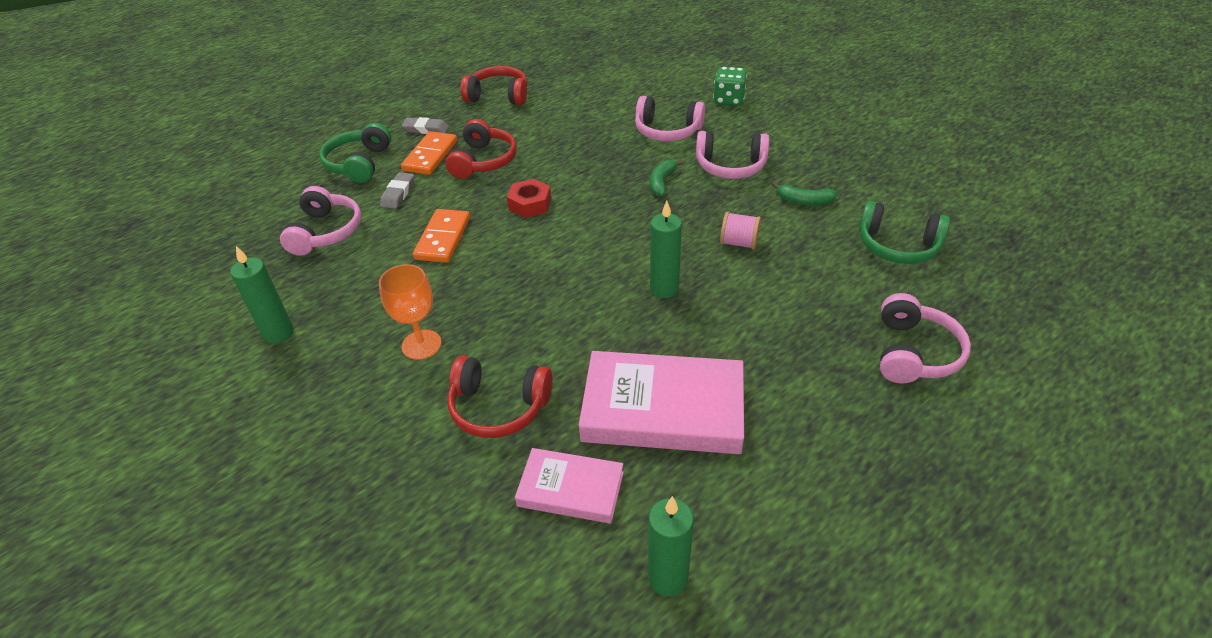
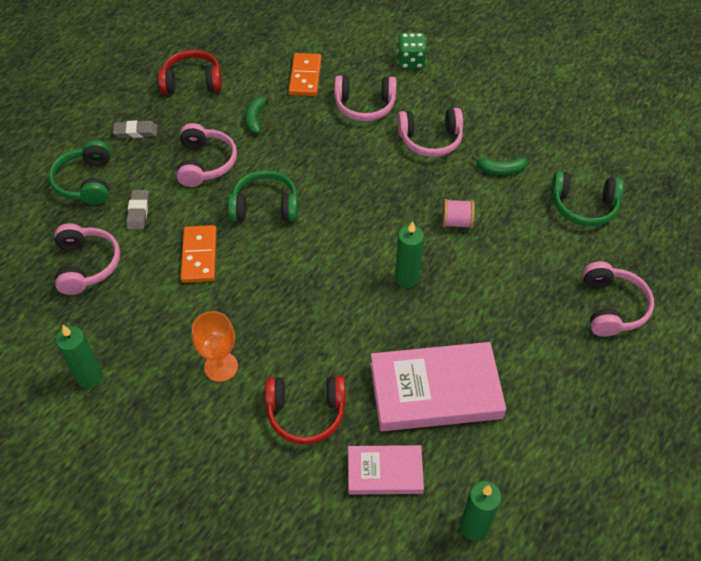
camera: 15 degrees left, 10 degrees up
orange domino [401,131,457,175] -> orange domino moved to [289,53,321,96]
red headphones [446,119,517,179] -> pink headphones [177,123,237,187]
red nut [507,179,551,218] -> green headphones [228,170,298,222]
green banana [650,160,684,197] -> green banana moved to [245,95,271,133]

